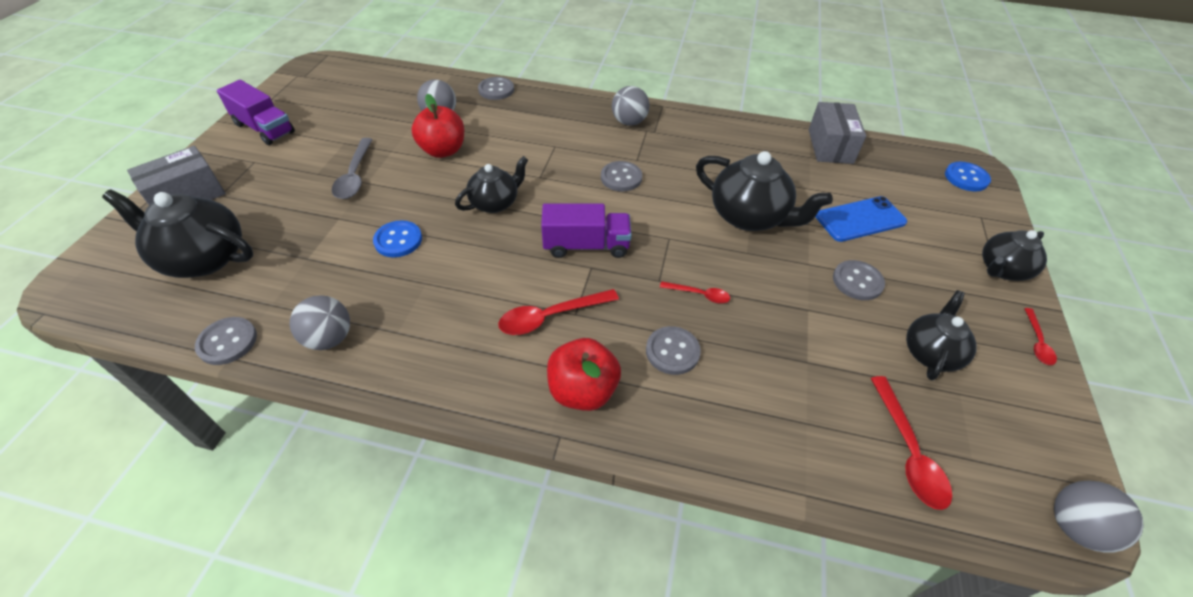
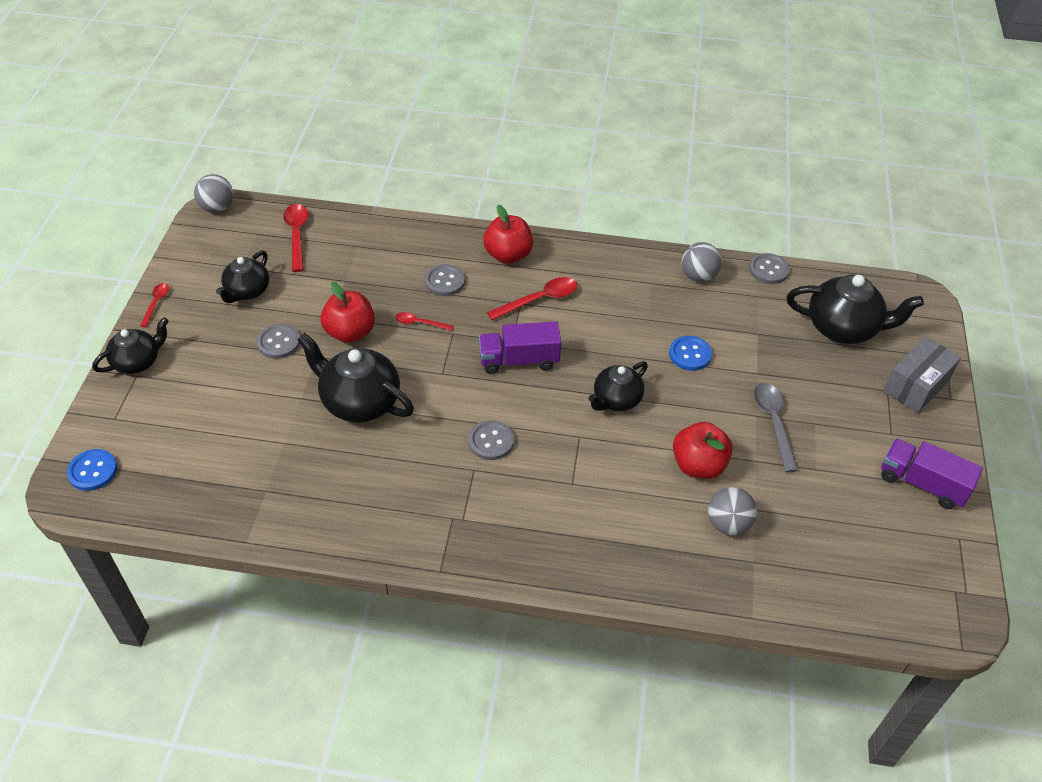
camera: 175 degrees right, 0 degrees up
grey button [478,77,514,100] -> none
grey ball [612,86,650,126] -> none
grey box [809,102,866,164] -> none
blue phone [815,196,907,242] -> none
none -> red apple [321,282,375,343]

